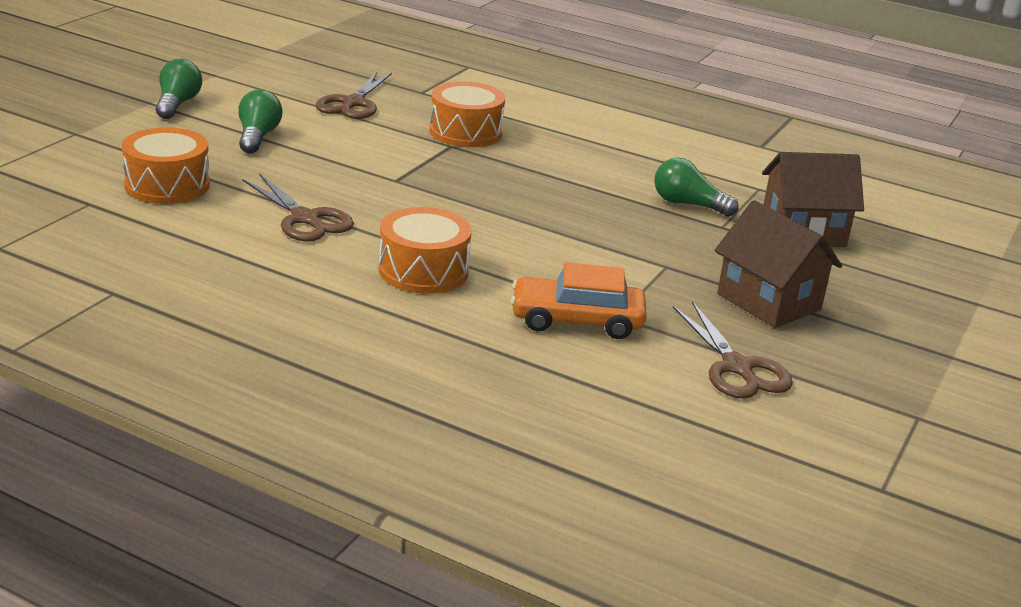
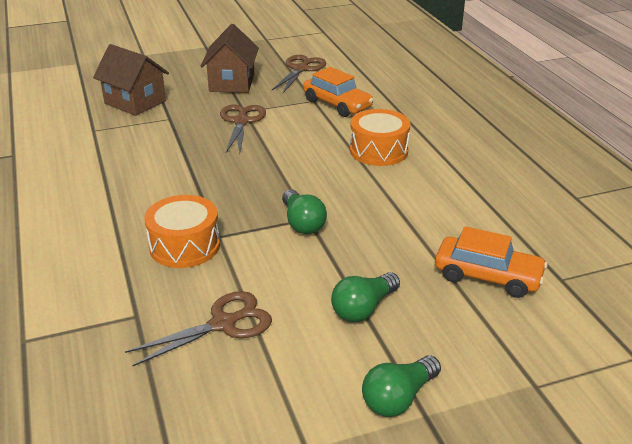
camera: 135 degrees left, 5 degrees up
orange drum [122,127,210,204] -> orange car [435,226,548,298]
brown scissors [243,173,354,242] -> brown scissors moved to [220,105,266,153]
green light bulb [654,158,739,217] -> green light bulb moved to [282,189,327,234]

